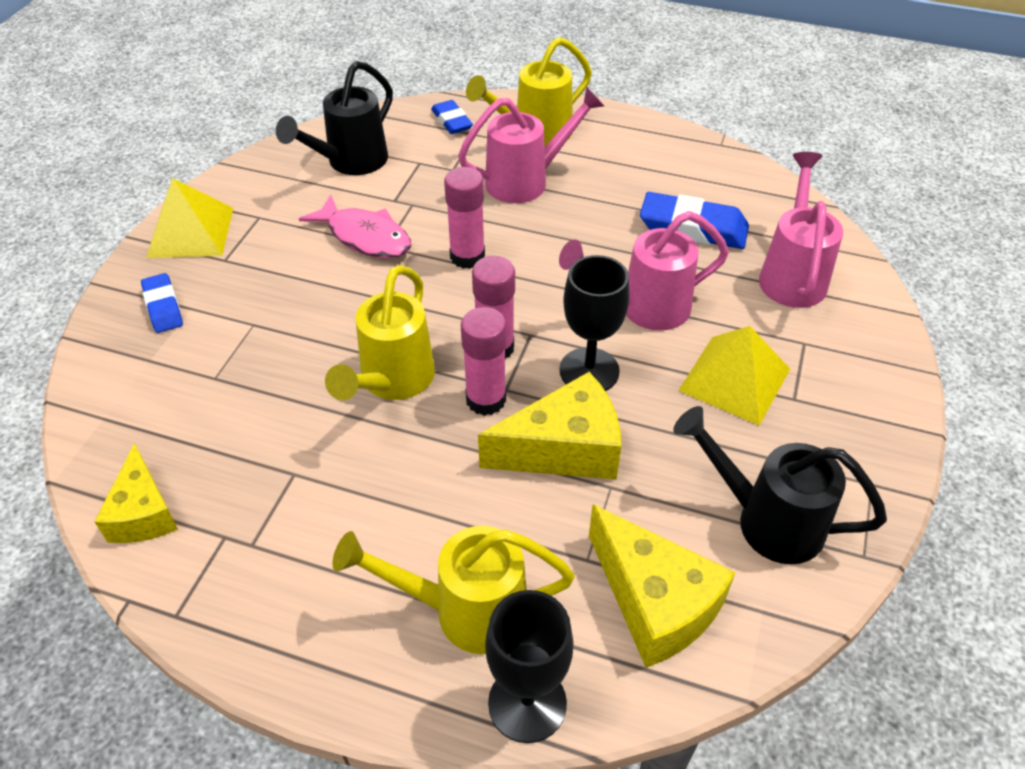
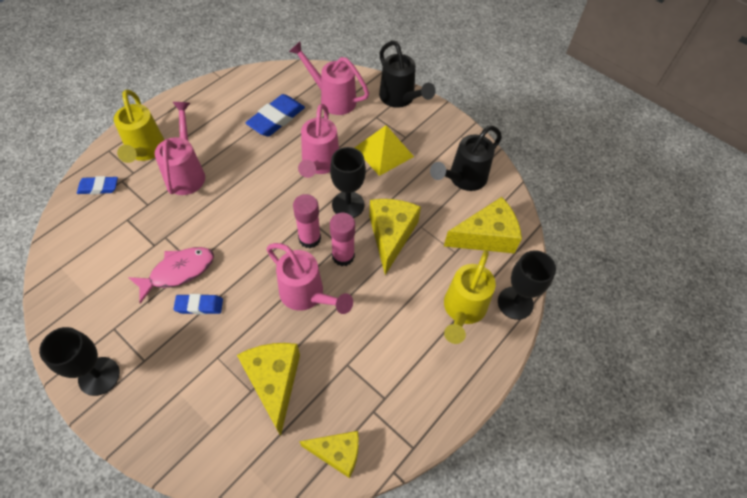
camera: 70 degrees left, 10 degrees up
blue eraser [141,273,183,333] -> blue eraser moved to [173,294,223,315]
yellow pyramid [146,178,233,258] -> black goblet [39,327,120,396]
black watering can [276,61,393,175] -> black watering can moved to [379,41,436,108]
yellow watering can [325,265,435,400] -> pink watering can [266,243,353,314]
pink glue stick [444,167,485,269] -> none
none -> yellow cheese [237,343,300,436]

